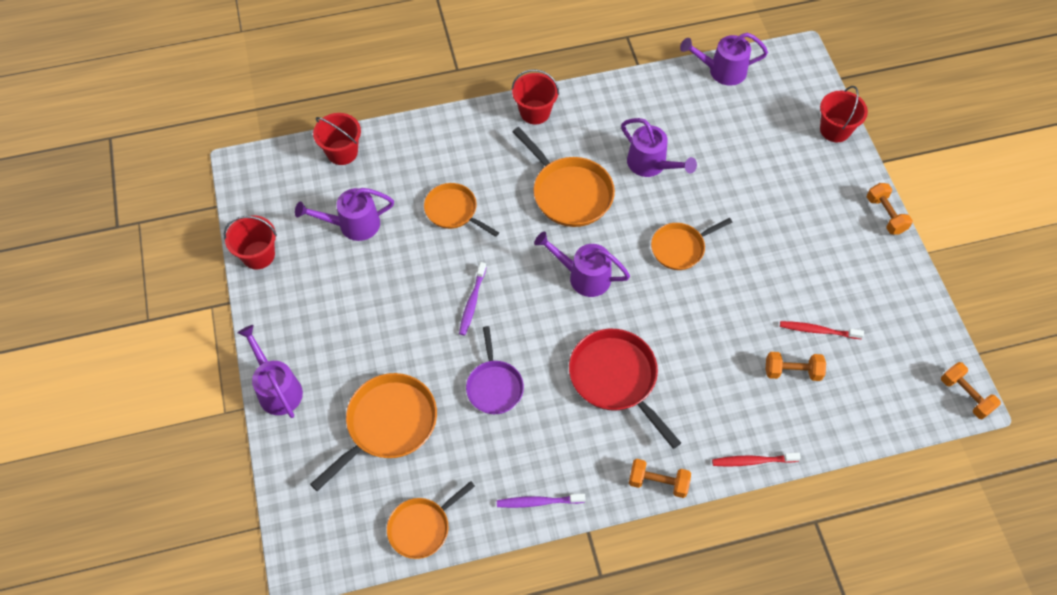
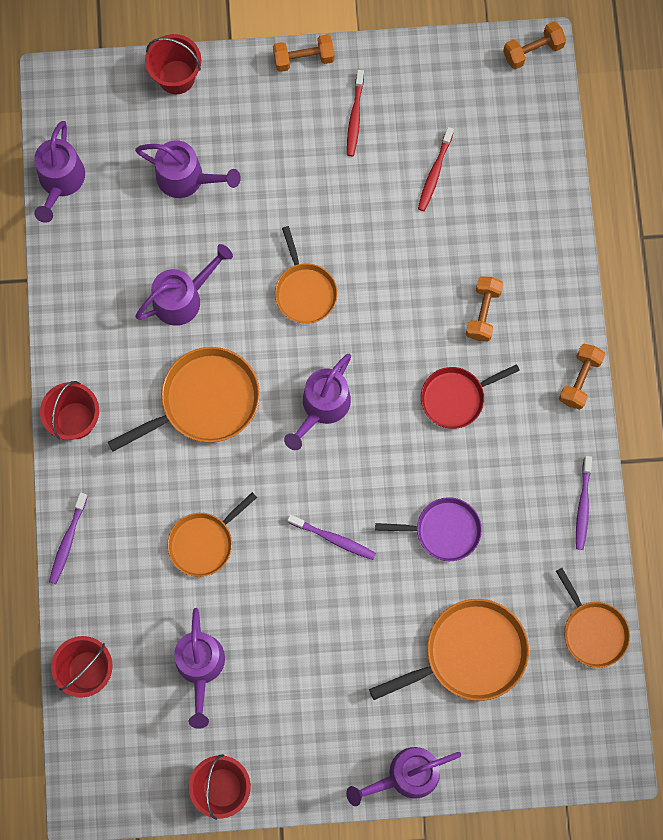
camera: 80 degrees left, 15 degrees up
orange pan [310,373,437,491] -> orange pan turned 105 degrees clockwise [369,599,529,701]
red pan [569,329,681,449] -> red pan [421,364,520,429], size x0.65
red toothbrush [712,453,801,467] -> red toothbrush moved to [347,70,364,156]
orange dumbbell [765,352,826,381] -> orange dumbbell moved to [466,276,504,341]
none -> purple toothbrush [49,492,88,584]
none -> purple watering can [135,140,241,198]

